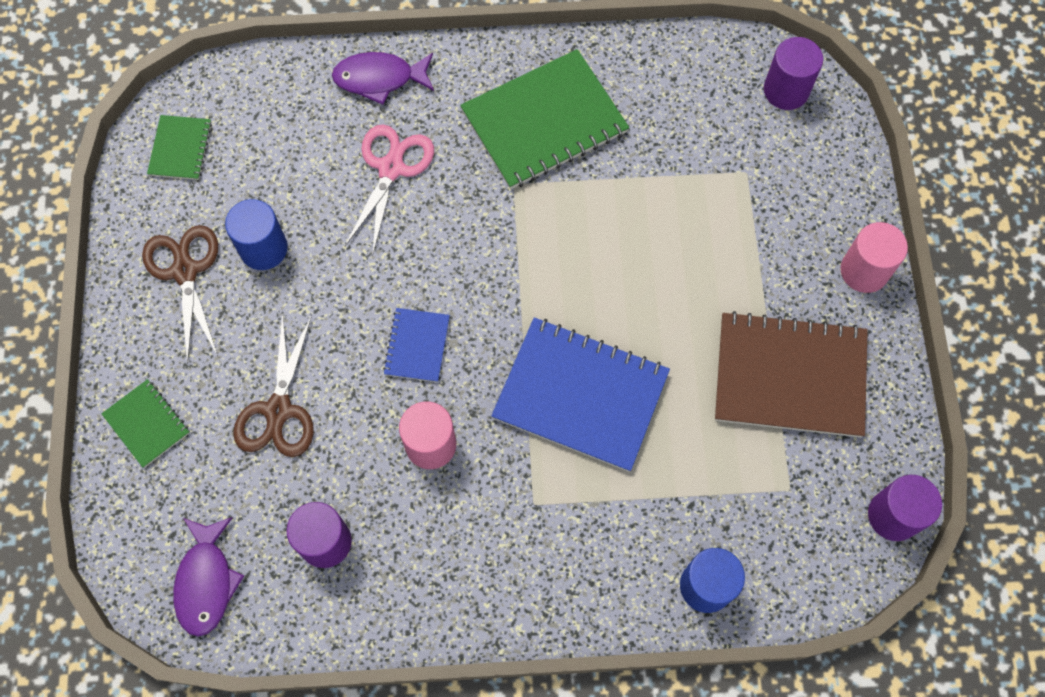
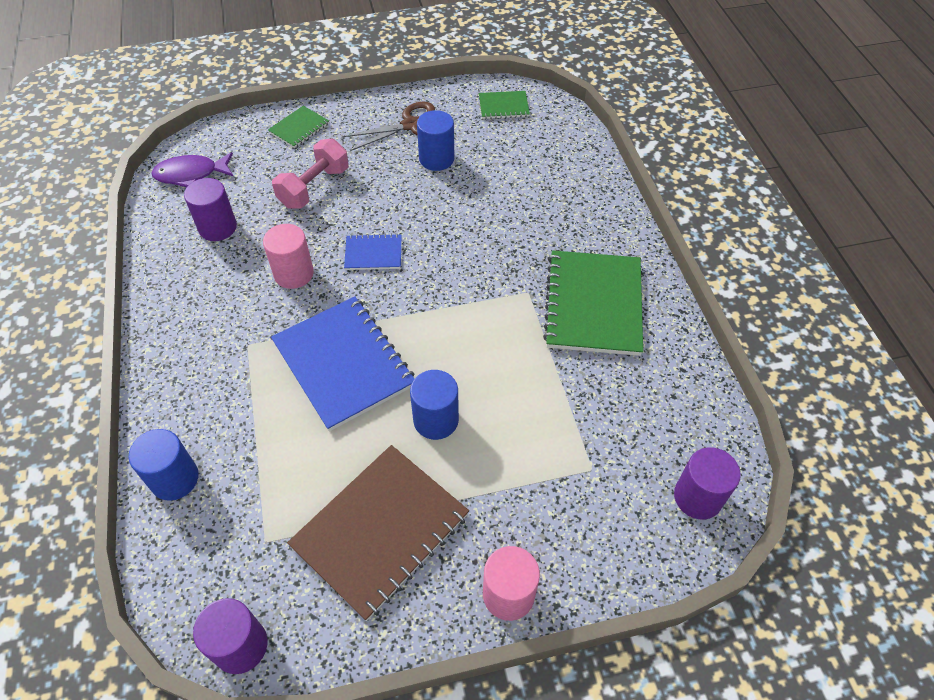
camera: 80 degrees right, 15 degrees down
brown scissors [233,312,314,457] -> pink dumbbell [272,139,349,209]
purple fish [332,52,434,105] -> none
pink scissors [345,124,434,253] -> none
green notebook [460,49,629,189] -> green notebook turned 45 degrees clockwise [543,250,643,356]
blue notebook [491,317,670,472] -> blue notebook turned 45 degrees counterclockwise [271,296,415,432]
brown notebook [715,311,868,437] -> brown notebook turned 45 degrees clockwise [287,445,469,621]
none -> blue cylinder [410,370,459,440]

